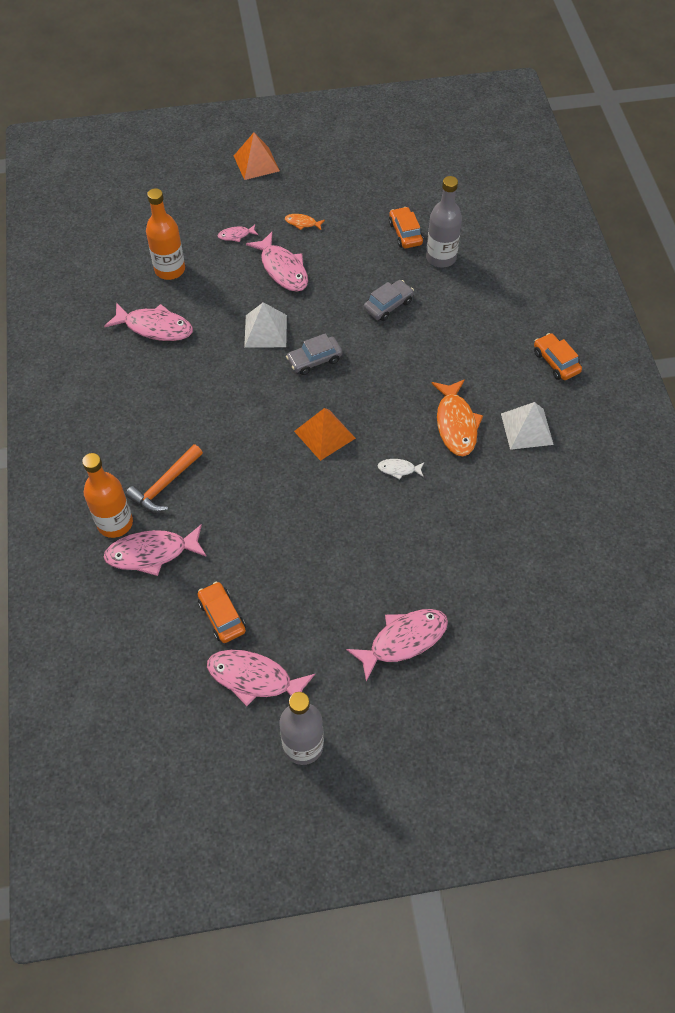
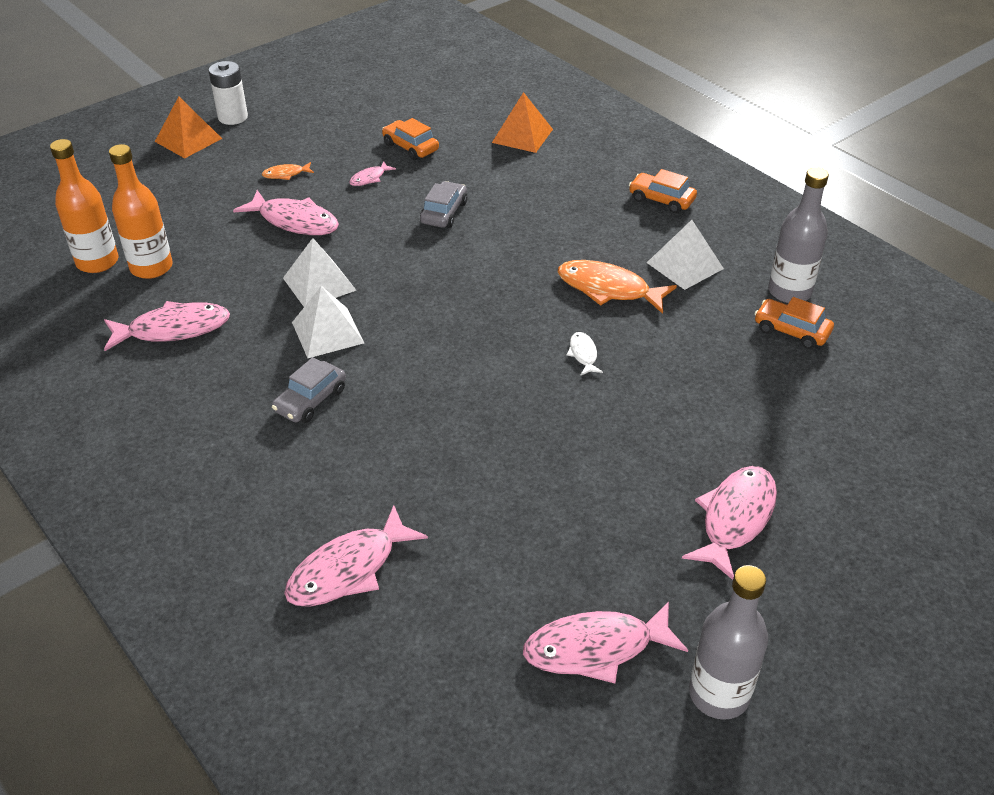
camera: 30 degrees left, 15 degrees down
orange bottle [82,453,133,538] -> orange bottle moved to [50,139,118,273]
orange hammer [125,444,203,512] -> none
orange car [198,582,246,643] -> orange car moved to [755,297,834,349]
pink fish [217,225,258,242] -> pink fish moved to [349,162,396,186]
grey car [286,333,343,375] -> grey car moved to [272,357,346,423]
orange pyramid [294,408,356,461] -> orange pyramid moved to [492,92,553,153]
white fish [378,459,424,480] -> white fish turned 105 degrees clockwise [567,332,603,376]
grey bottle [426,176,462,268] -> grey bottle moved to [768,167,829,303]
orange fish [431,379,483,456] -> orange fish turned 150 degrees clockwise [558,260,677,314]
none -> white battery [209,61,248,125]
none -> white pyramid [292,286,364,358]

